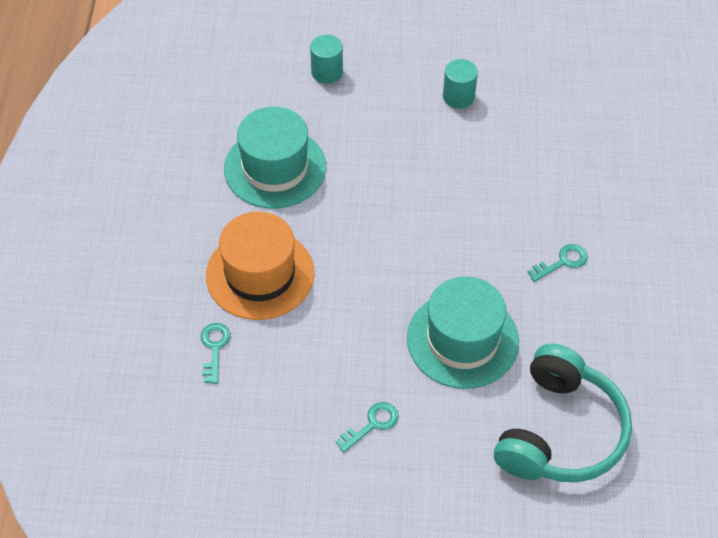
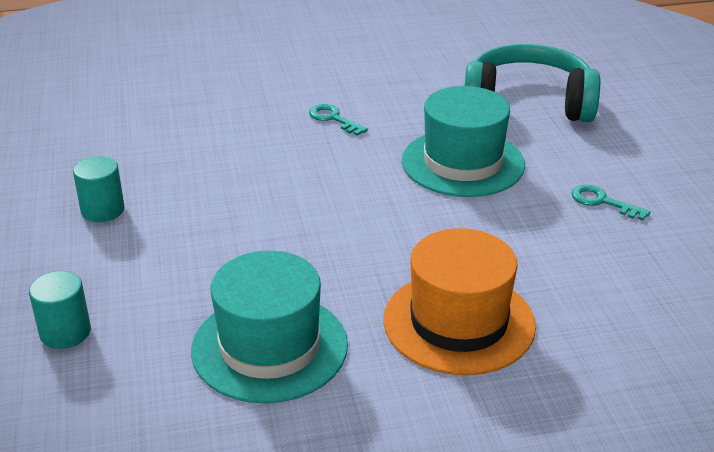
camera: 105 degrees left, 20 degrees down
turquoise key [201,323,231,384] -> none

